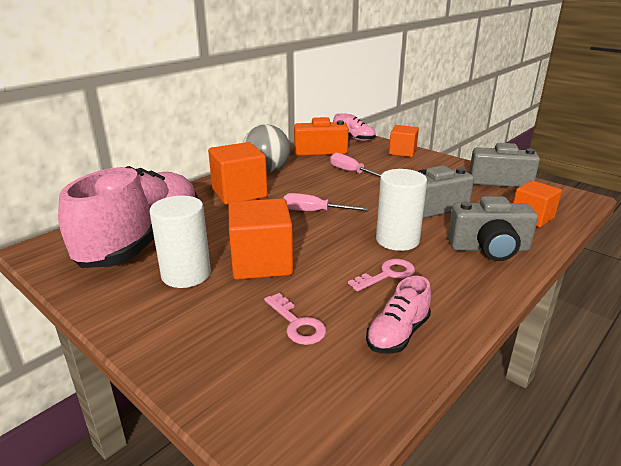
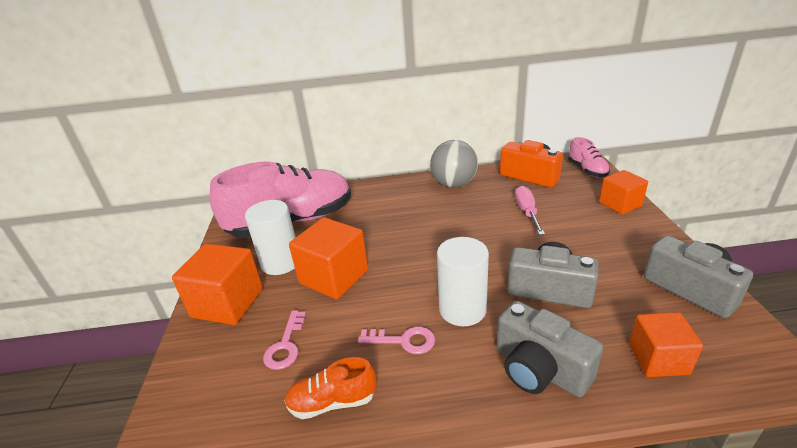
camera: 45 degrees right, 5 degrees up
orange cube [208,142,268,205] -> orange cube moved to [172,244,263,325]
pink screwdriver [283,193,369,211] -> none
pink shoe [366,276,431,354] -> orange shoe [284,357,377,419]

